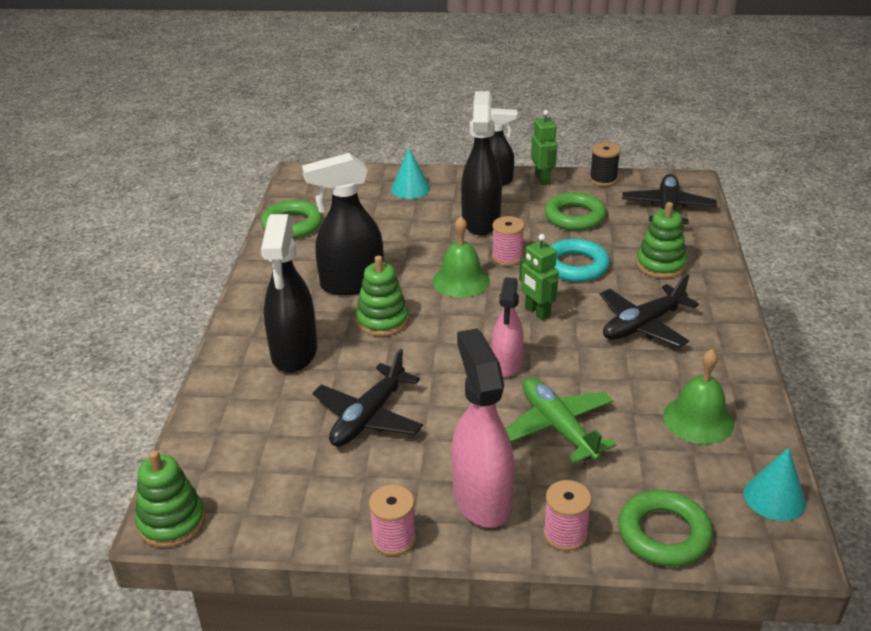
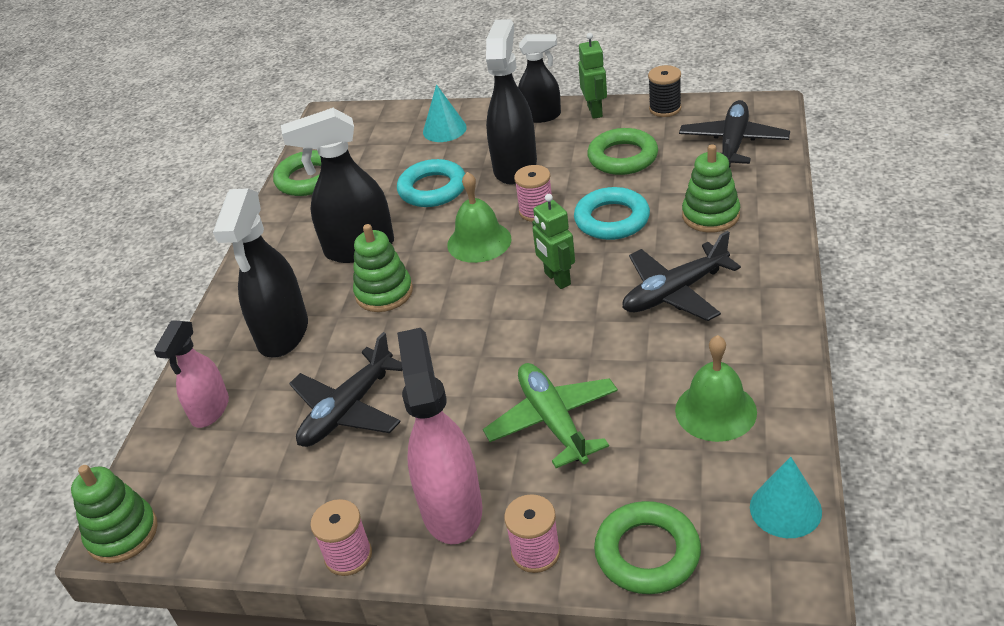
camera: 10 degrees right, 5 degrees up
pink spray bottle [492,277,524,377] -> pink spray bottle moved to [154,320,229,428]
none -> turquoise ring [397,159,465,207]

